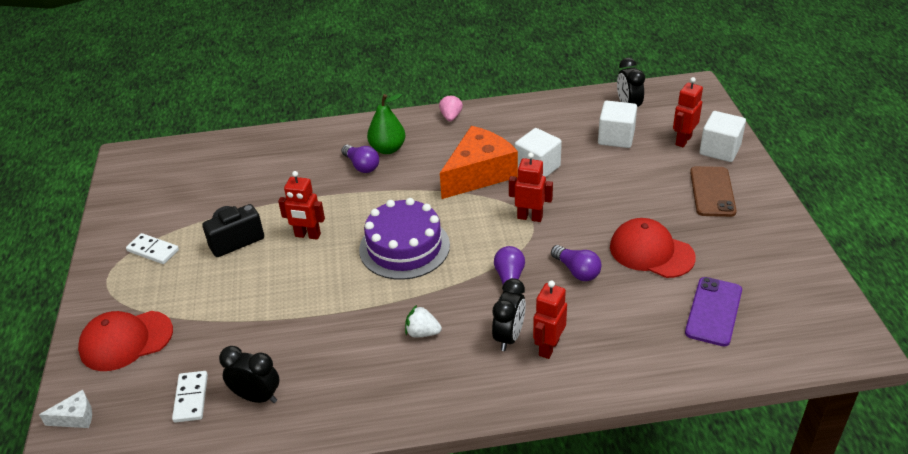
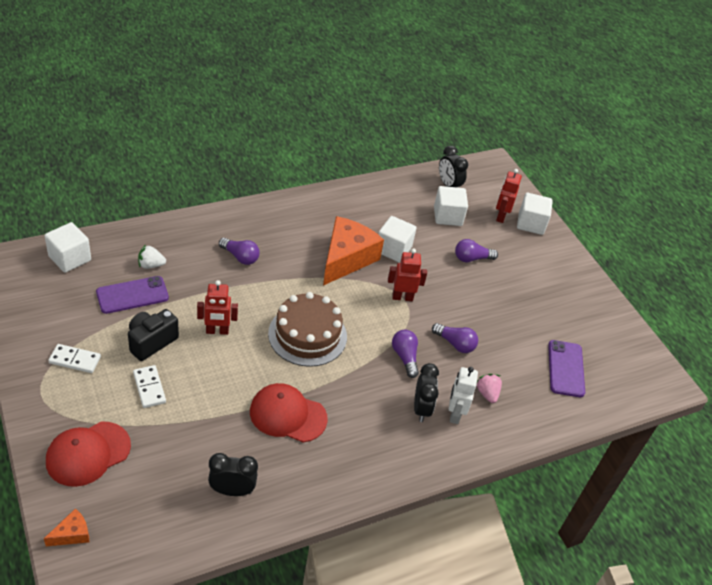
camera: 25 degrees left, 5 degrees up
white cheese [39,390,92,428] -> orange cheese [44,508,89,546]
white domino [172,371,208,423] -> white domino moved to [133,365,166,408]
purple cake [359,198,450,280] -> brown cake [268,292,347,367]
green pear [367,94,405,154] -> none
white strawberry [405,305,442,338] -> white strawberry moved to [138,244,166,269]
pink strawberry [439,94,463,121] -> pink strawberry moved to [477,374,502,403]
red robot [533,280,567,359] -> white robot [449,367,478,424]
red cap [610,218,696,278] -> red cap moved to [250,383,328,442]
brown phone [690,166,737,217] -> none
none -> white cube [45,222,91,273]
none -> purple phone [96,276,169,314]
none -> purple light bulb [455,239,498,262]

